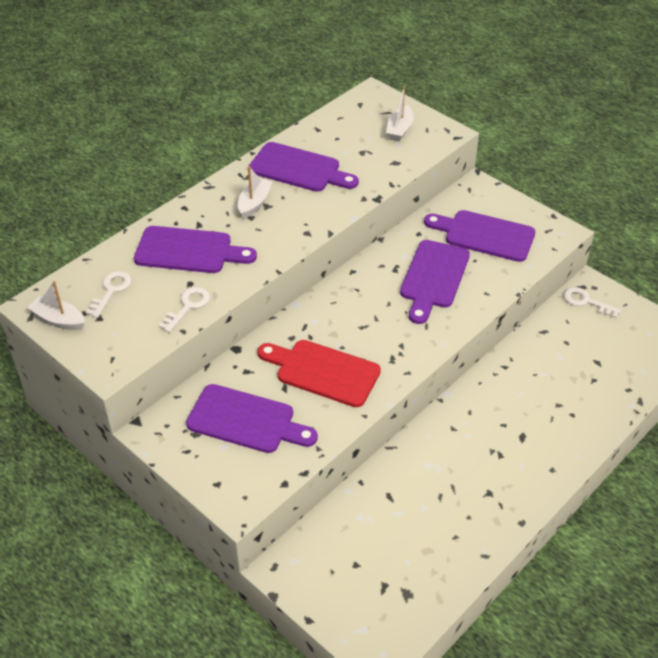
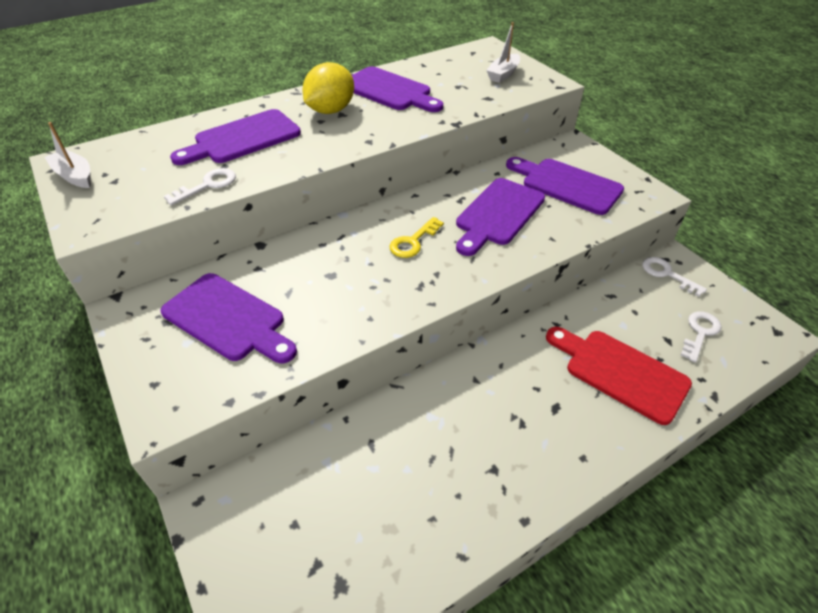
camera: 15 degrees right, 0 degrees up
white key [86,271,131,318] -> white key moved to [680,311,722,363]
purple cutting board [134,226,257,273] -> purple cutting board turned 120 degrees clockwise [170,109,301,165]
white boat [238,166,273,219] -> yellow lemon [303,62,354,114]
red cutting board [257,340,381,407] -> red cutting board moved to [546,327,692,425]
none -> yellow key [390,217,444,258]

